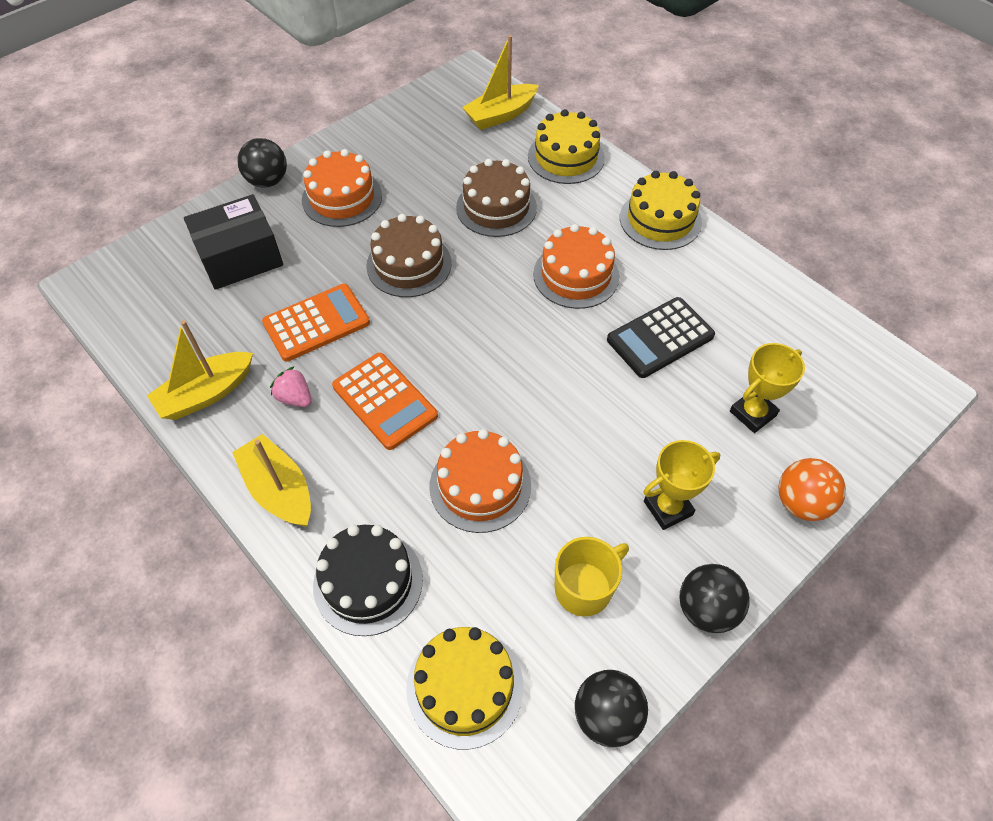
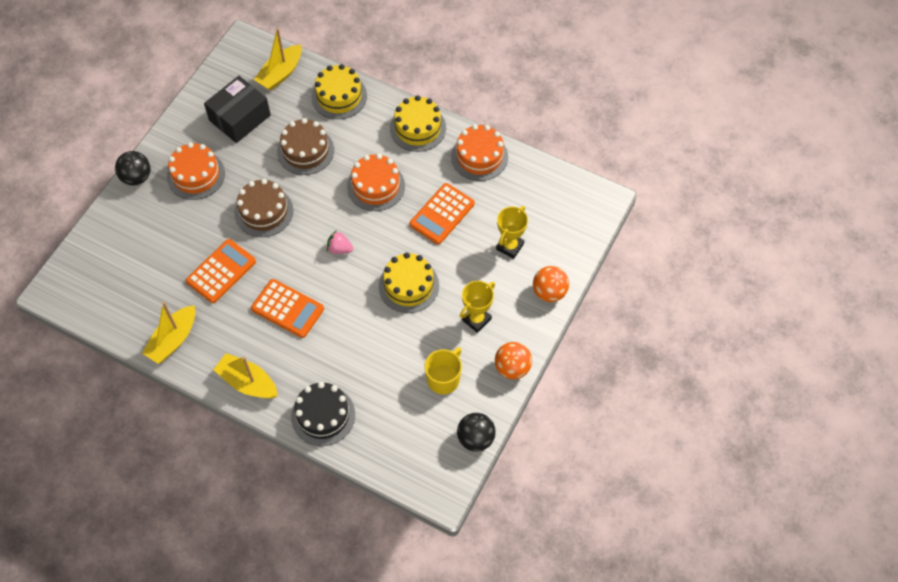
camera: 20 degrees left, 5 degrees up
black box [184,194,283,290] -> black box moved to [204,76,271,143]
pink strawberry [270,366,312,407] -> pink strawberry moved to [327,230,353,254]
yellow cake [406,627,523,749] -> yellow cake moved to [379,252,439,313]
orange cake [430,429,531,533] -> orange cake moved to [451,124,508,181]
black calculator [607,297,715,378] -> orange calculator [410,183,475,245]
black ball [679,564,750,633] -> orange ball [495,342,532,379]

